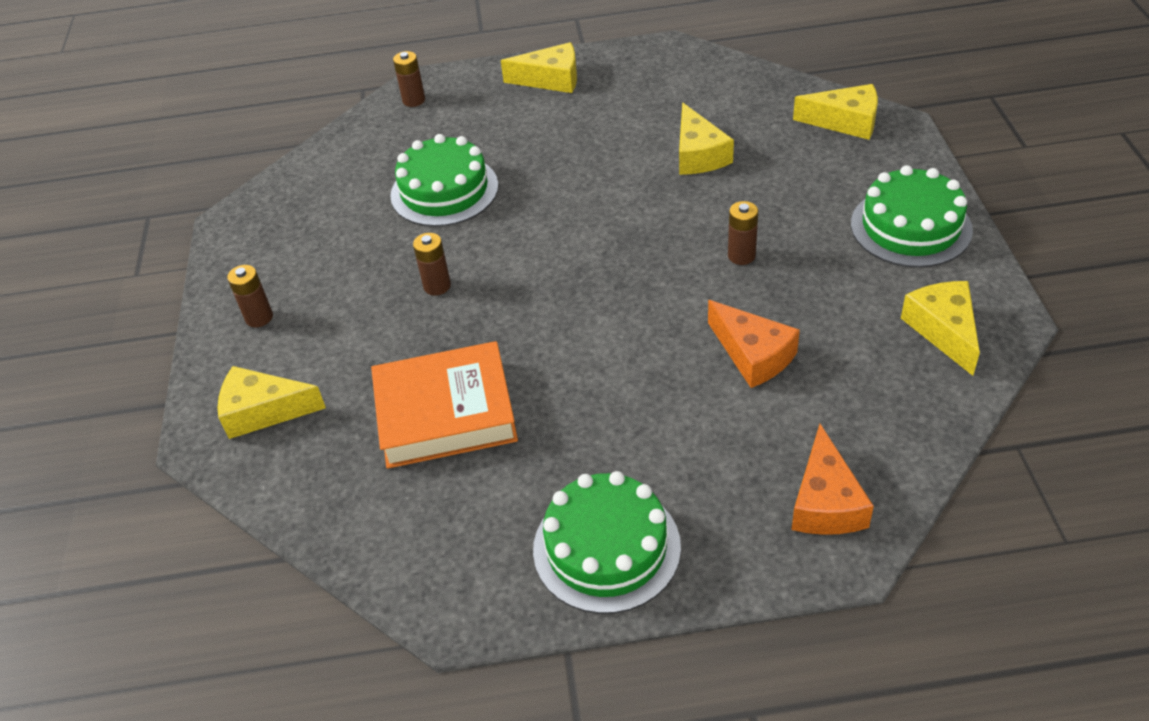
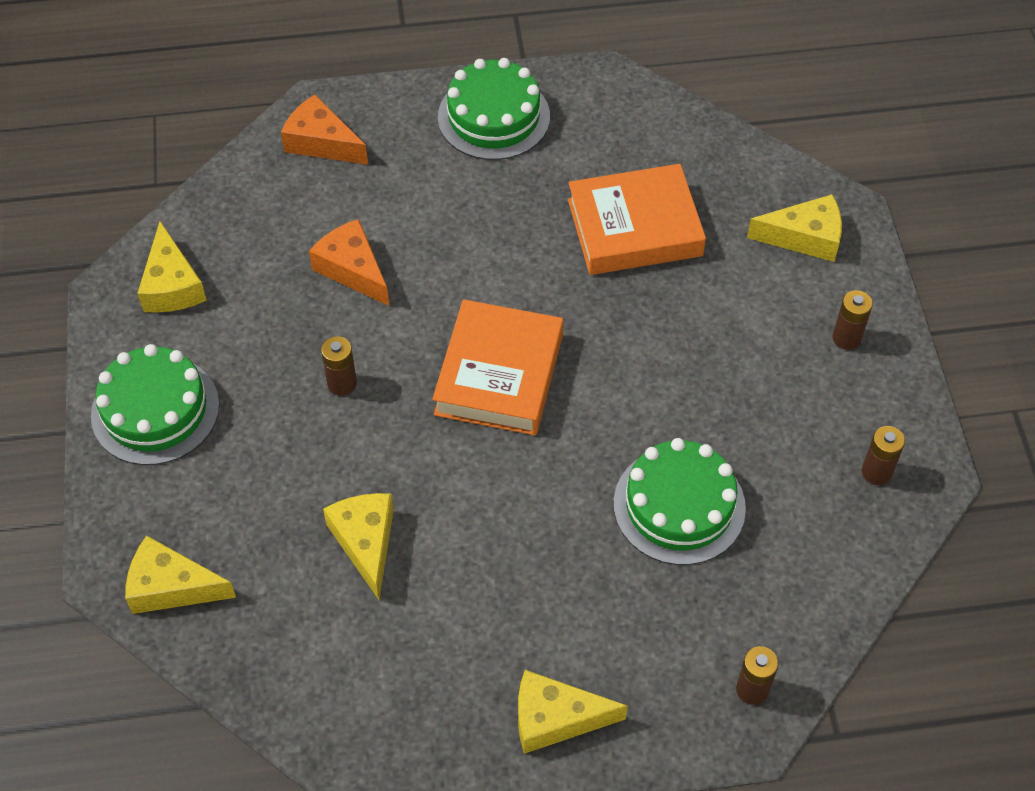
camera: 175 degrees right, 10 degrees up
brown battery [413,233,451,296] -> brown battery moved to [862,426,905,485]
orange cheese [791,424,874,535] -> orange cheese turned 60 degrees counterclockwise [281,94,368,165]
none -> orange book [432,299,563,435]

